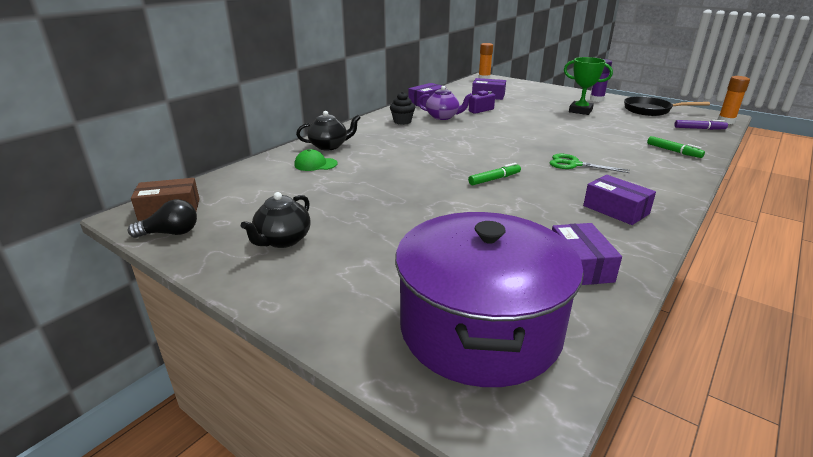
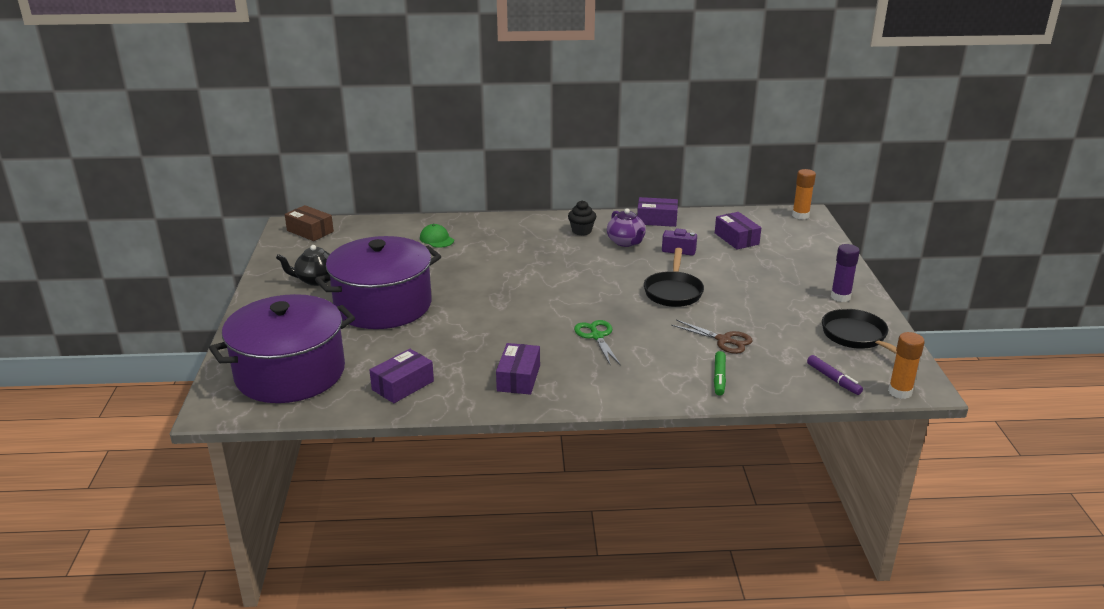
camera: 50 degrees right, 0 degrees up
black light bulb [128,199,197,238] -> none
black teapot [296,111,360,150] -> none
green marker [468,163,521,185] -> none
green trophy [564,57,613,115] -> none
none -> purple pot [315,236,441,329]
none -> black pan [644,248,704,307]
none -> brown scissors [671,320,753,354]

